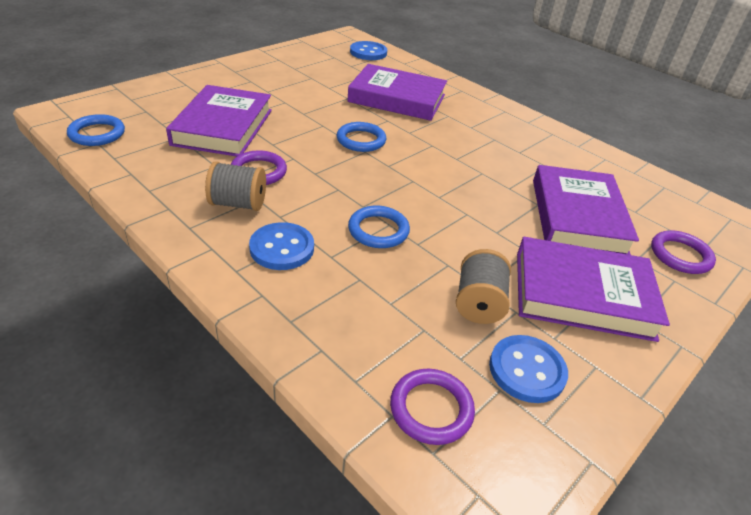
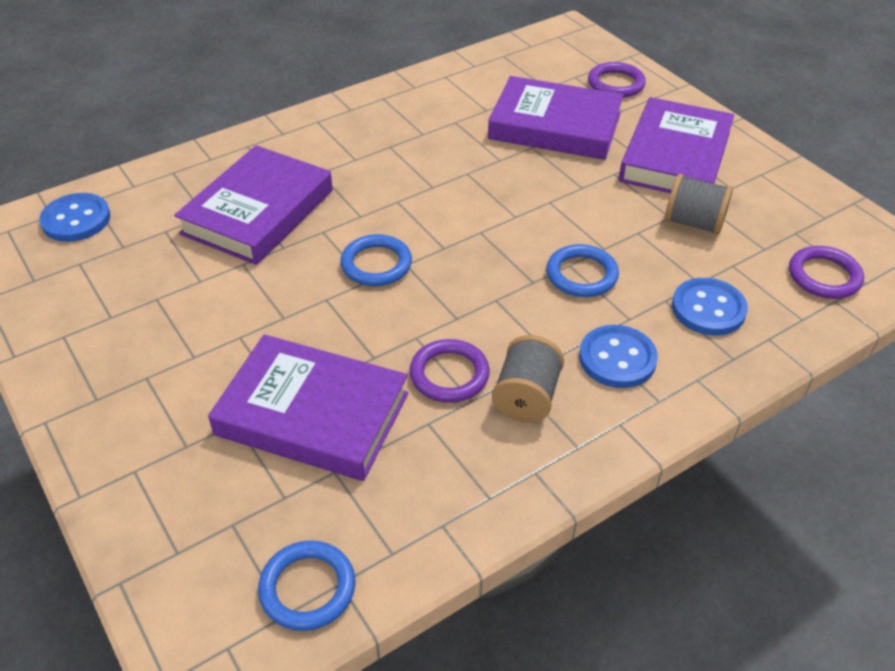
camera: 75 degrees left, 5 degrees up
blue button [489,335,568,403] -> blue button moved to [672,278,748,335]

